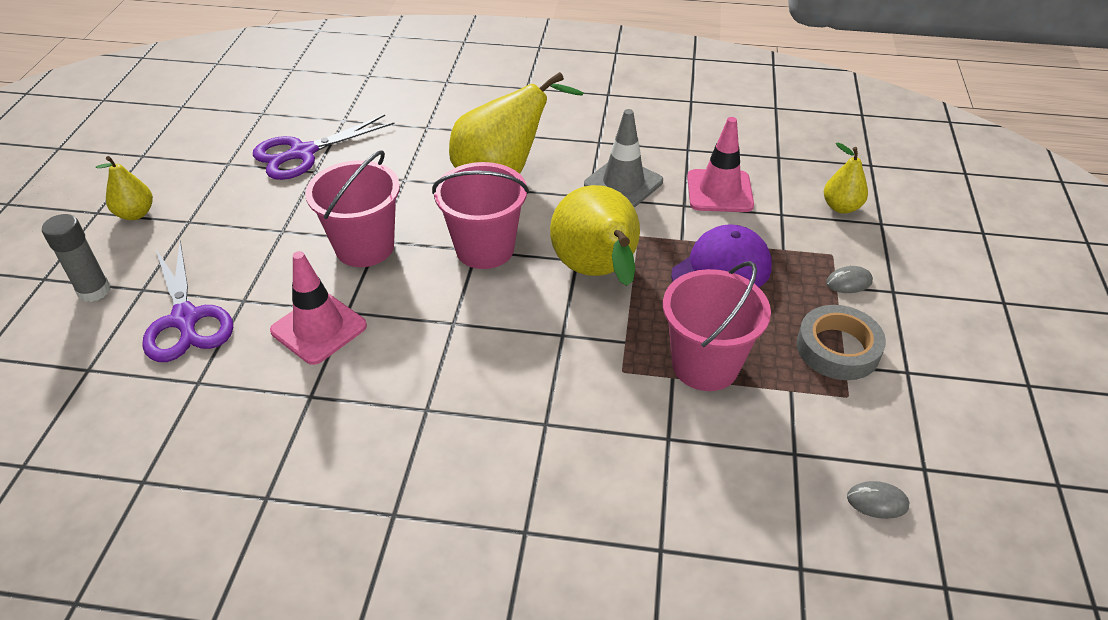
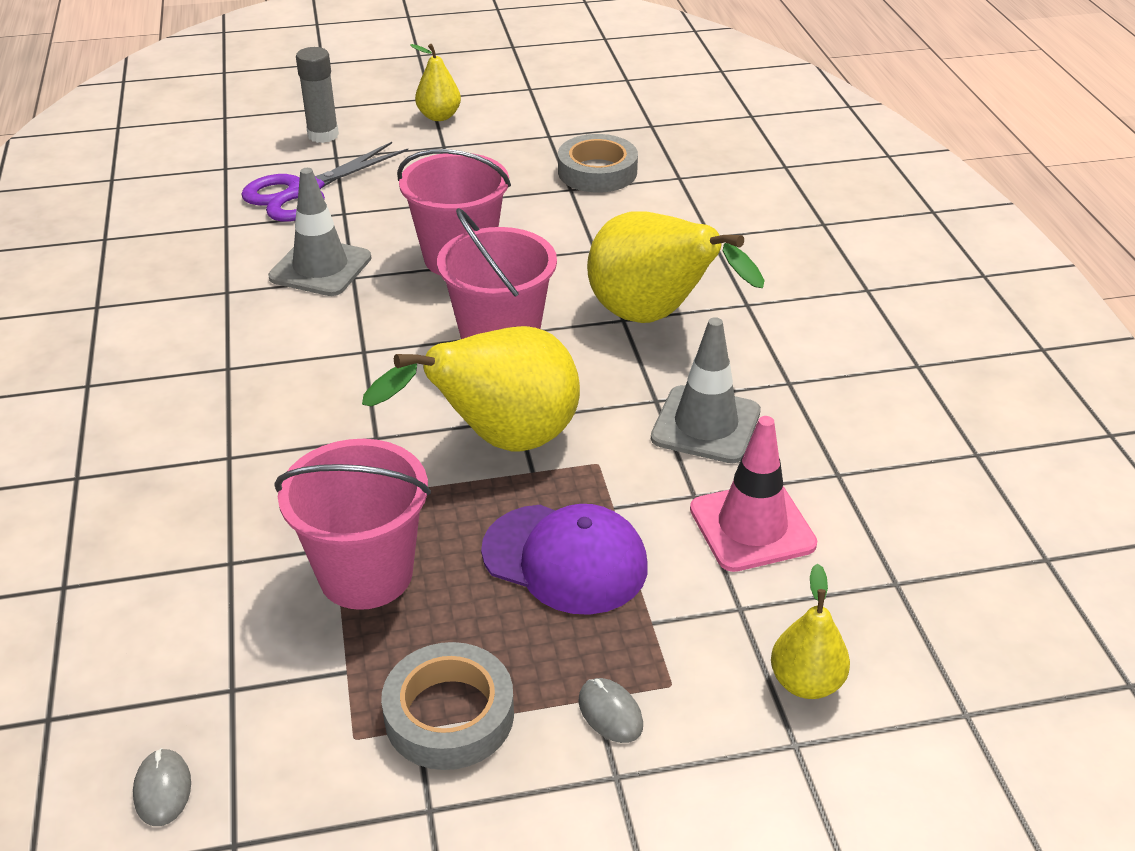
camera: 70 degrees right, 5 degrees down
purple scissors [253,115,395,180] -> grey tape [558,134,638,193]
pink traffic cone [270,251,367,365] -> grey traffic cone [268,168,371,296]

